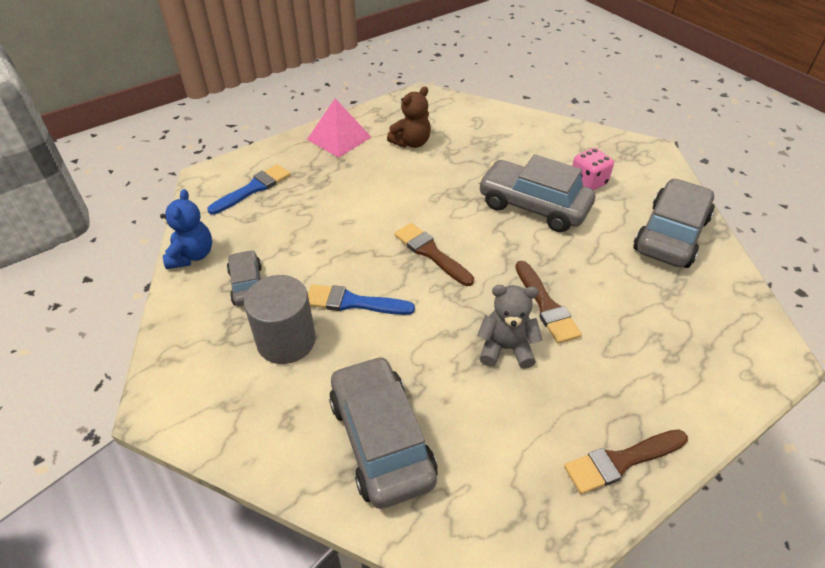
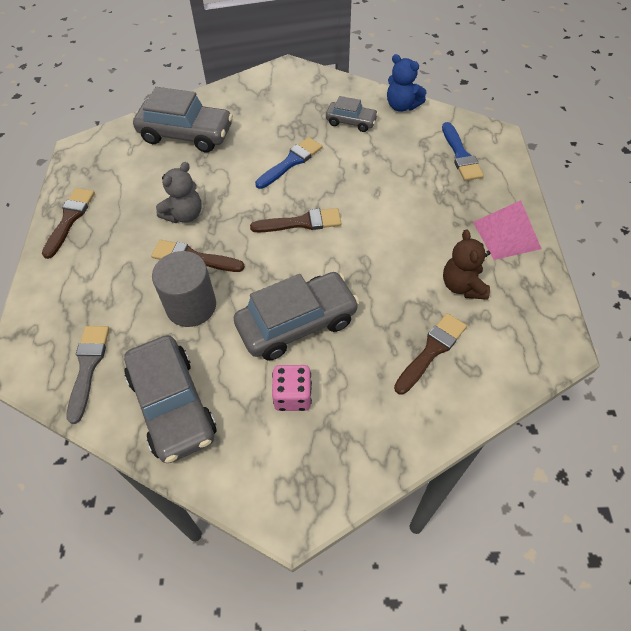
camera: 125 degrees right, 10 degrees up
grey cylinder [244,275,316,364] -> grey cylinder moved to [152,251,216,327]
none -> grey brush [67,326,109,424]
none -> brown brush [394,313,467,394]

